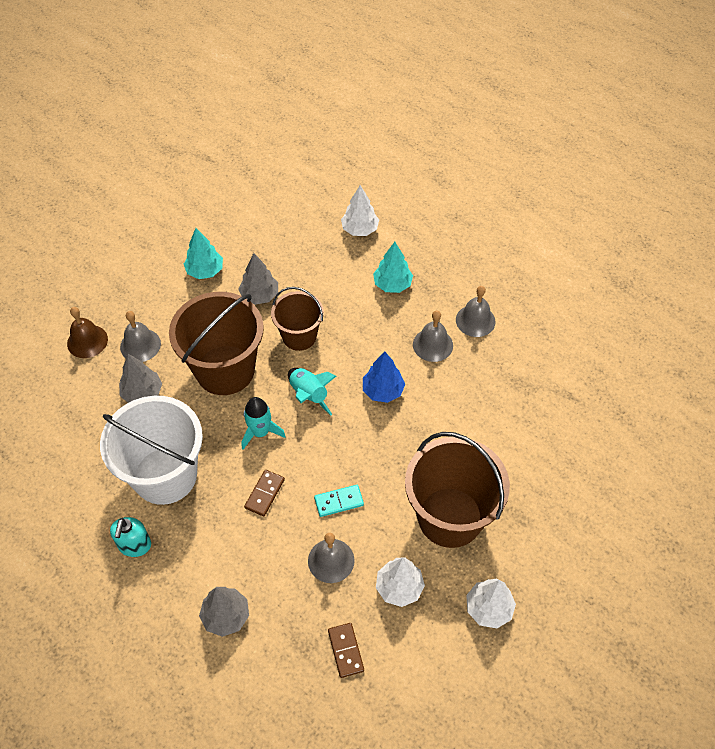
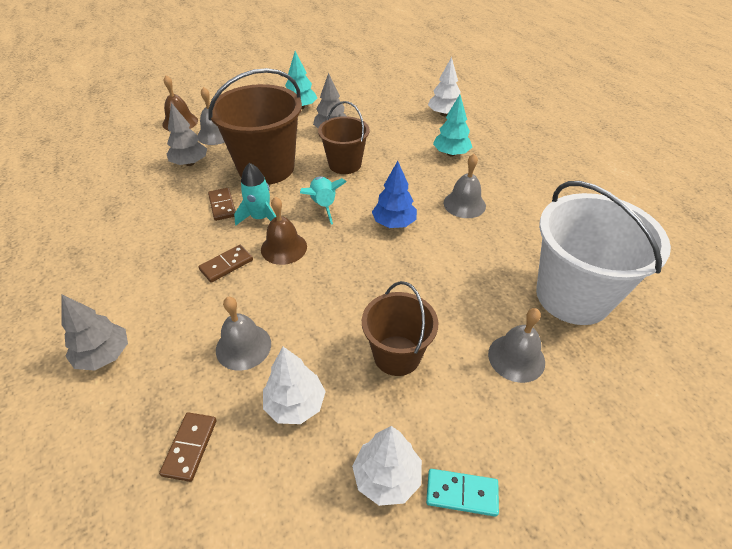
camera: 25 degrees right, 10 degrees down
white bucket [100,396,203,505] -> white bucket moved to [536,181,671,325]
turquoise soap dispenser [110,517,151,557] -> none
turquoise domino [314,485,364,517] -> turquoise domino moved to [426,469,499,517]
brown bucket [405,432,510,548] -> brown bucket [362,281,438,376], size x0.59
grey bell [456,286,496,337] -> grey bell moved to [488,308,545,383]
none -> brown domino [208,188,236,221]
none -> brown bell [261,197,307,265]

